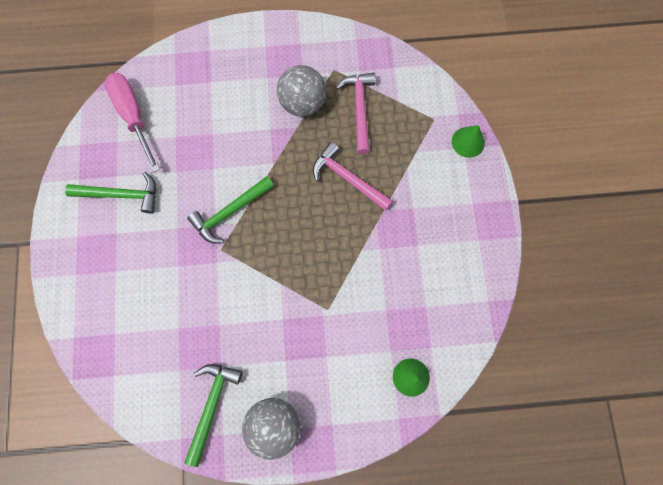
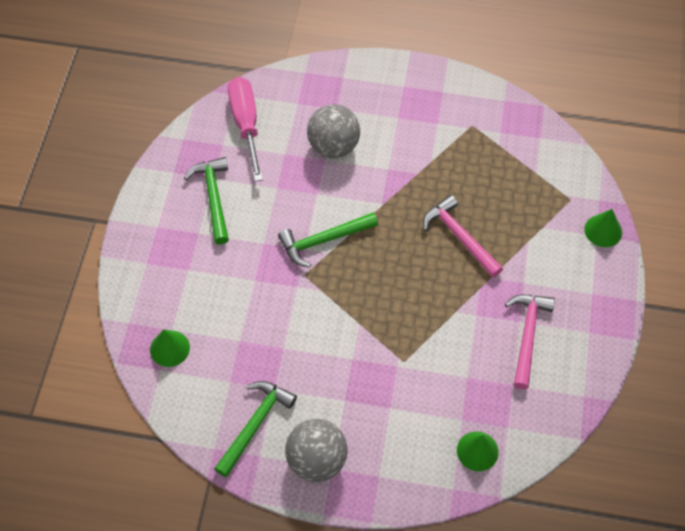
camera: 15 degrees right, 15 degrees down
green hammer [65,172,156,214] -> green hammer turned 120 degrees counterclockwise [184,157,229,245]
grey ball [277,65,326,117] -> grey ball moved to [307,104,360,158]
pink hammer [336,73,376,154] -> pink hammer moved to [505,295,555,389]
none -> green cone [150,329,190,367]

